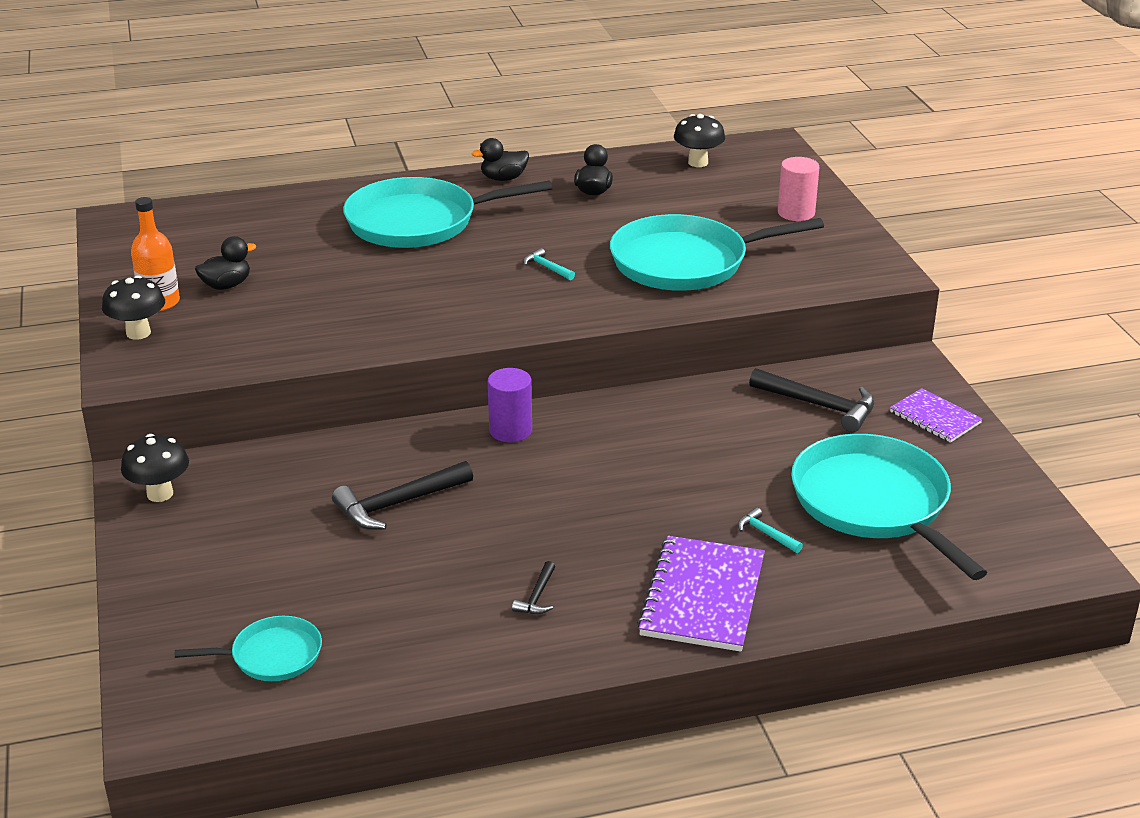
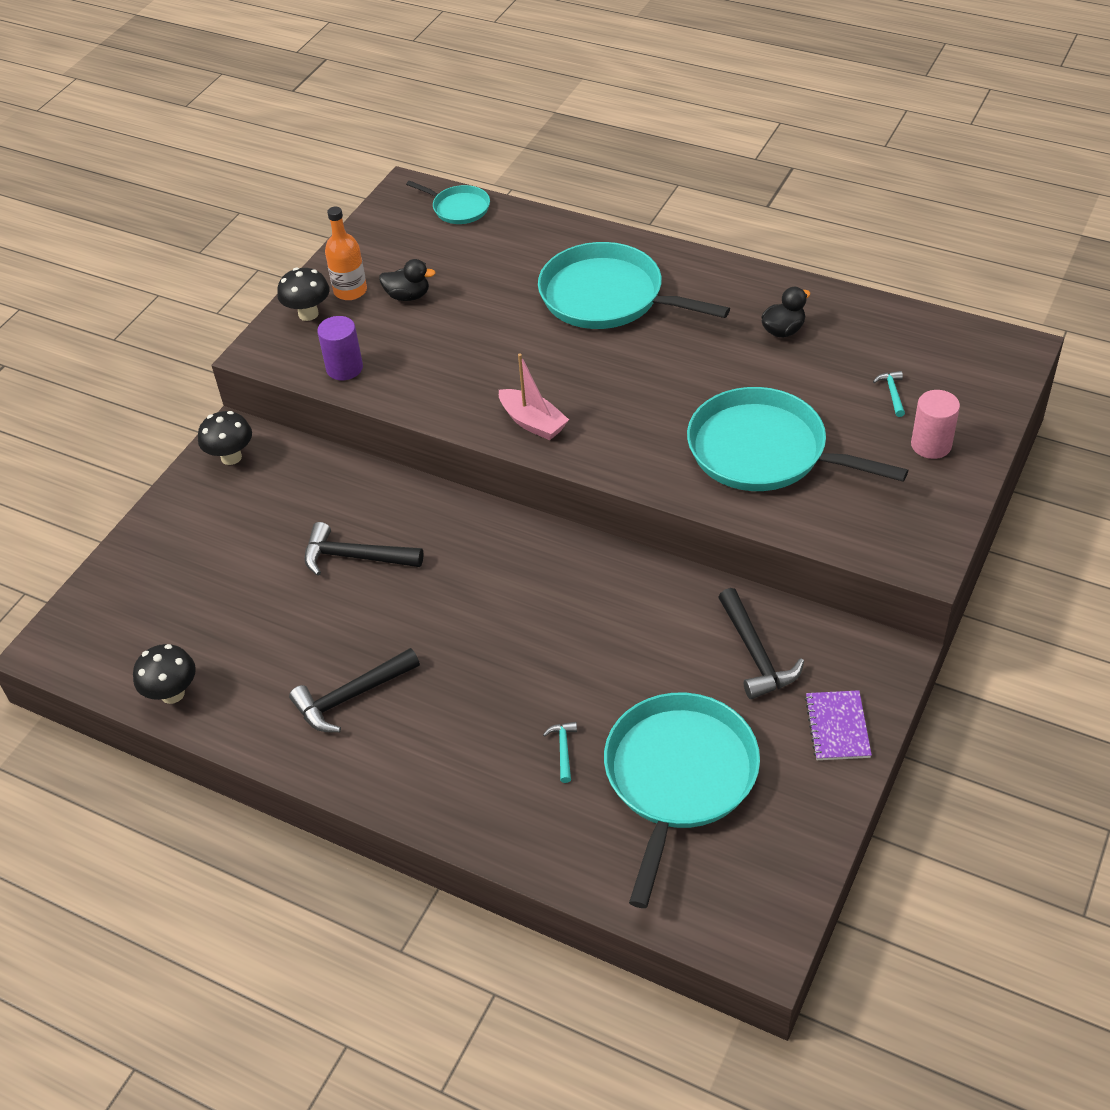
camera: 45 degrees right, 15 degrees up
turquoise pan [175,616,322,681] -> turquoise pan moved to [406,181,490,224]
black duck [472,138,529,181] -> none
purple cylinder [488,368,532,442] -> purple cylinder moved to [317,316,363,380]
black hammer [512,561,555,614] -> black hammer [289,648,420,732], size x1.99
turquoise hammer [523,248,575,280] -> turquoise hammer moved to [873,371,905,417]
purple notebook [637,536,765,652] -> none
black mushroom [674,114,725,167] -> black mushroom moved to [133,644,196,704]
none -> pink boat [499,354,569,440]

